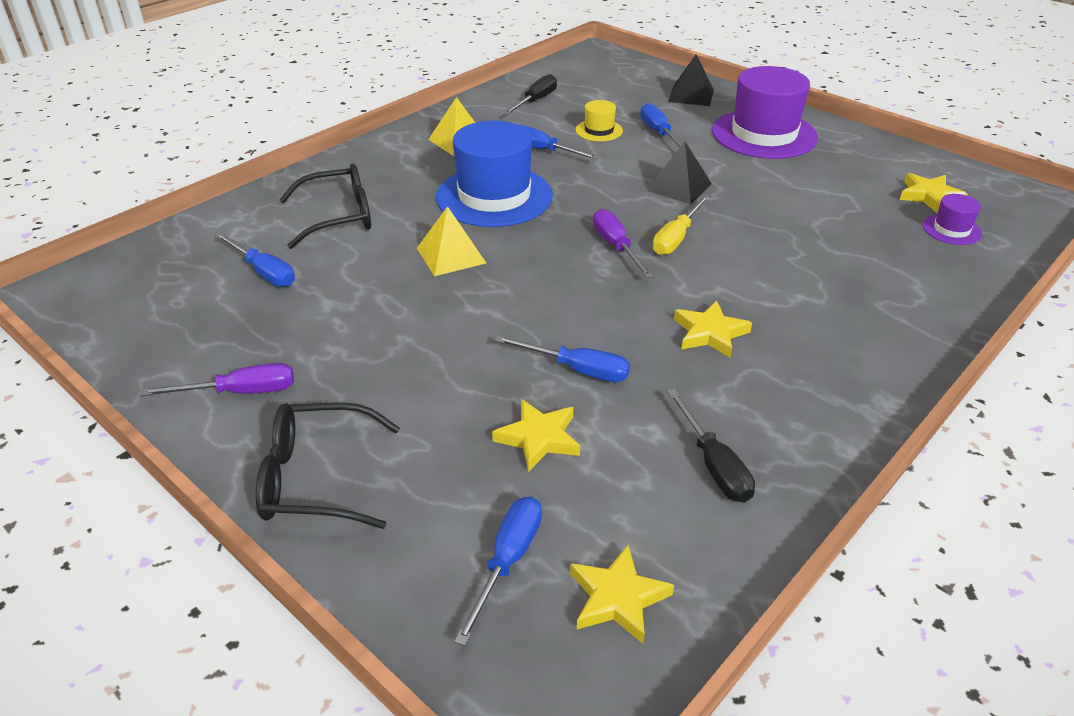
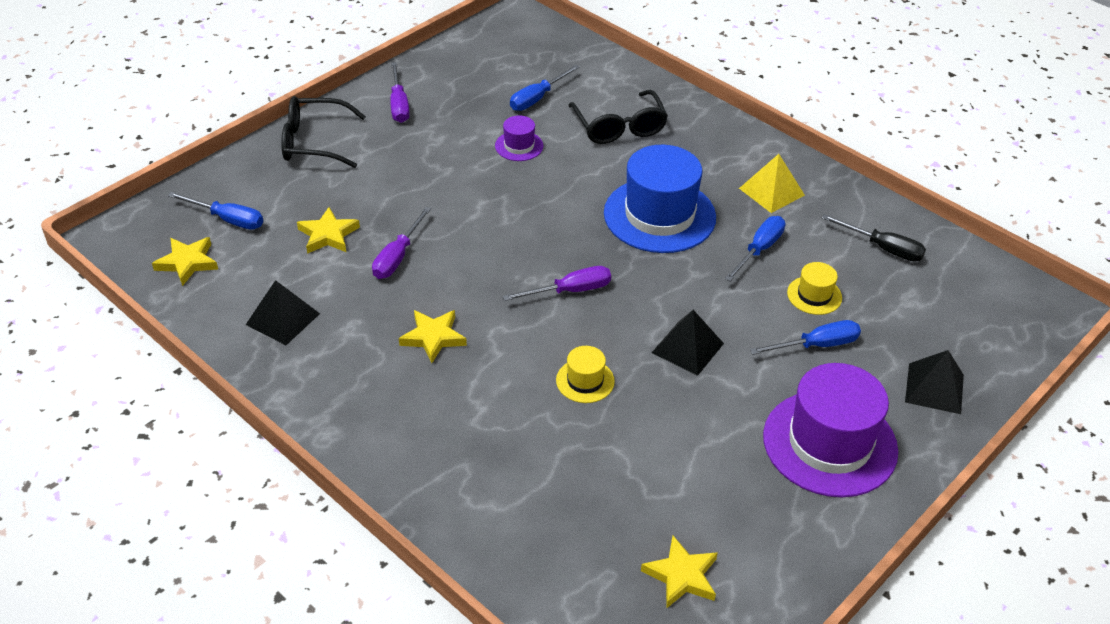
camera: 90 degrees right, 5 degrees up
black glasses [256,402,400,529] -> black glasses turned 90 degrees counterclockwise [281,96,366,168]
yellow pyramid [417,206,486,276] -> none
blue screwdriver [494,335,630,382] -> purple screwdriver [372,207,431,279]
yellow screwdriver [653,195,710,255] -> none
black screwdriver [667,388,755,503] -> black pyramid [246,280,320,345]
purple hat [922,194,982,245] -> purple hat moved to [495,115,543,161]
none -> yellow hat [556,346,615,403]

